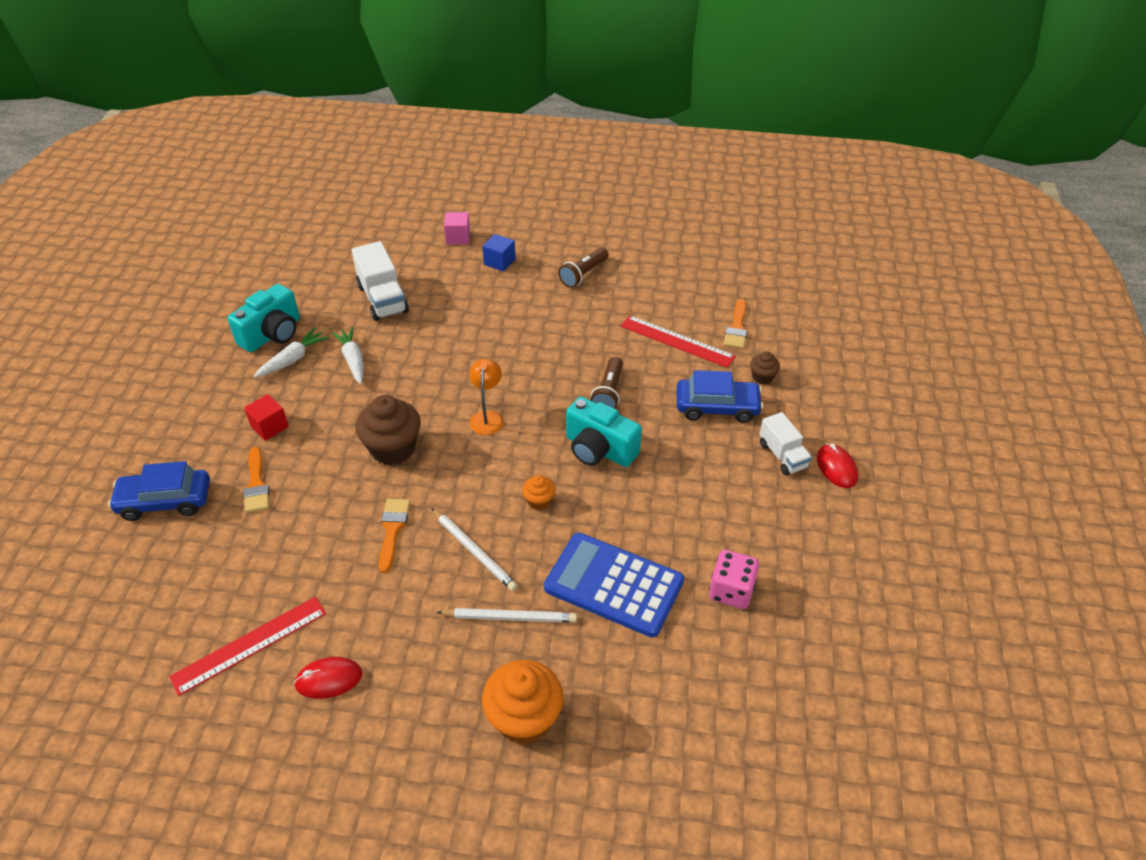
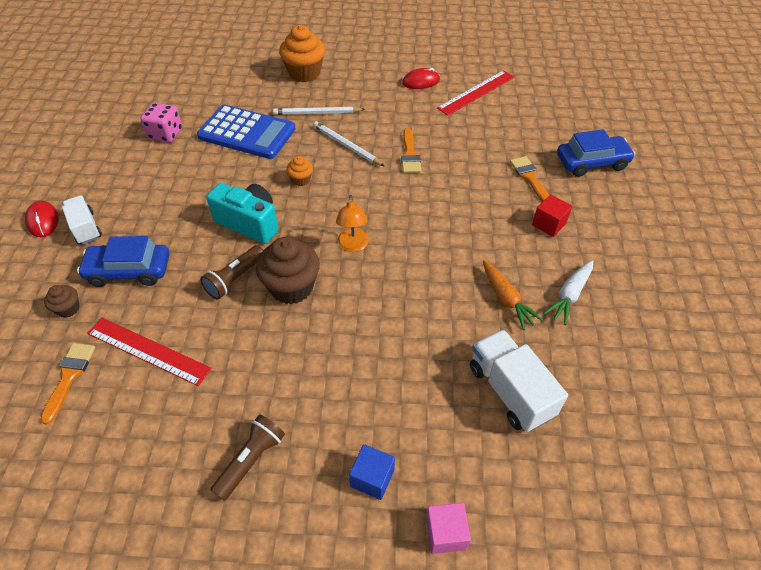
camera: 175 degrees right, 5 degrees up
turquoise camera [228,284,300,352] -> none
white carrot [332,326,364,384] -> orange carrot [483,260,544,330]
brown cupcake [356,395,421,465] -> brown cupcake moved to [256,237,320,304]
brown flashlight [590,357,623,409] -> brown flashlight turned 150 degrees counterclockwise [200,245,263,300]

